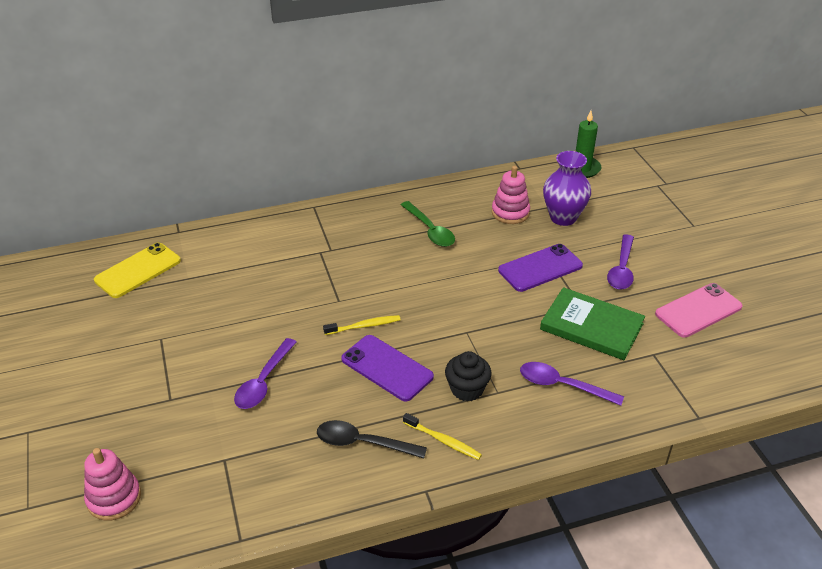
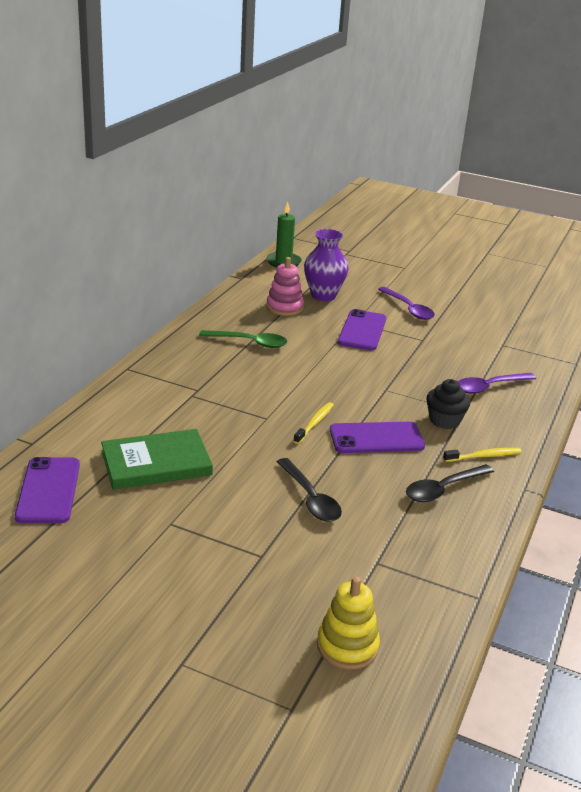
camera: 50 degrees left, 10 degrees down
pink stacking toy [84,448,141,521] -> yellow stacking toy [317,577,380,669]
yellow phone [94,243,181,298] -> purple phone [15,457,80,523]
purple spoon [234,338,296,409] -> black spoon [277,458,342,522]
green book [540,287,645,360] -> green book moved to [101,429,213,490]
pink phone [655,283,743,338] -> none

